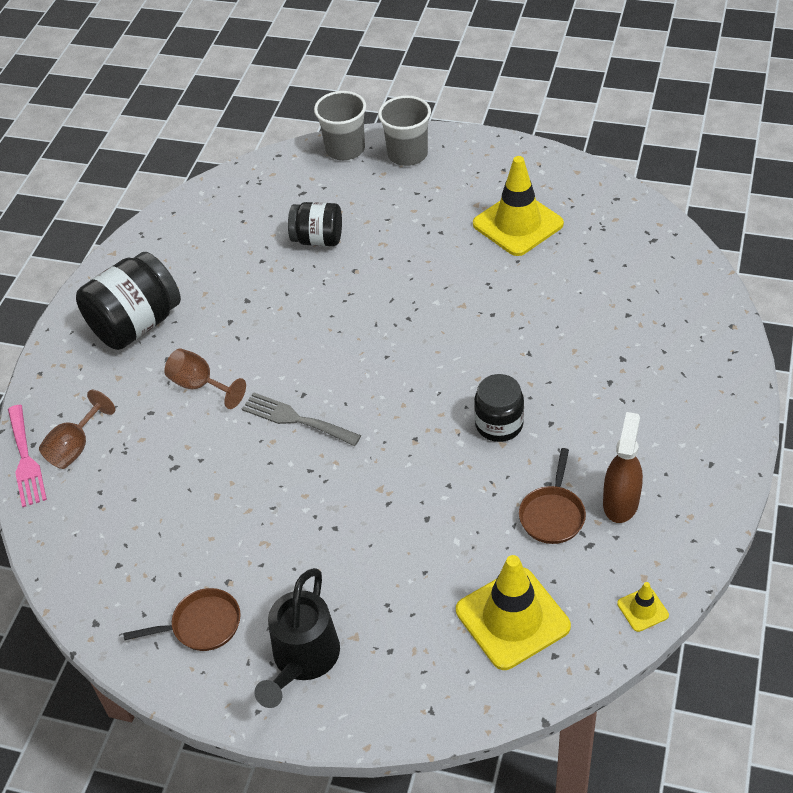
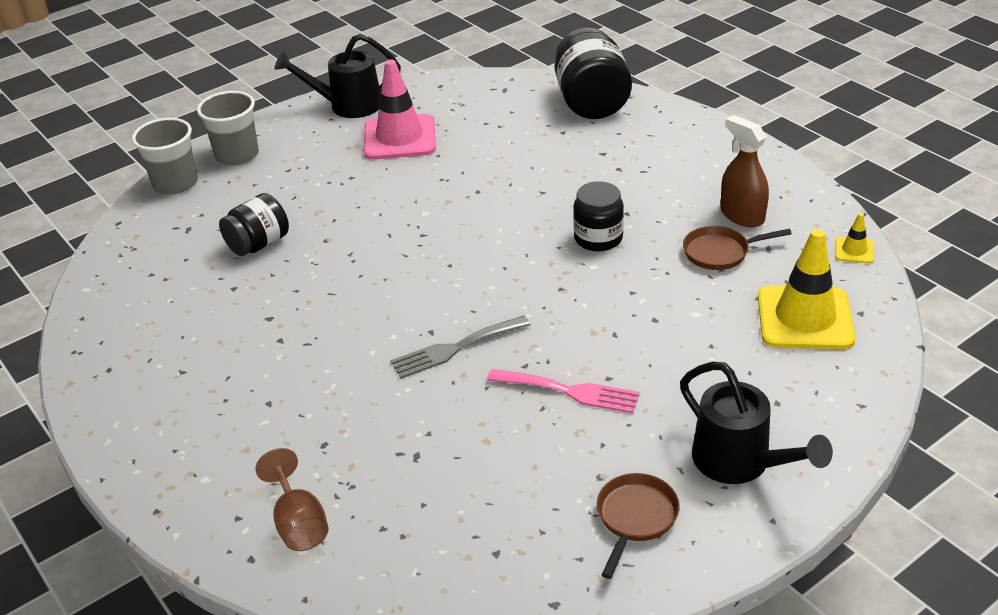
camera: 55 degrees left, 10 degrees down
pink fork [8,405,47,507] -> pink fork moved to [487,369,640,414]
black jar [76,252,181,350] -> black jar moved to [555,28,632,119]
brown goblet [164,348,246,409] -> none
yellow traffic cone [473,156,564,256] -> pink traffic cone [364,60,436,160]
brown pan [519,448,586,544] -> brown pan turned 120 degrees clockwise [683,226,792,270]
none -> black watering can [274,33,401,118]

